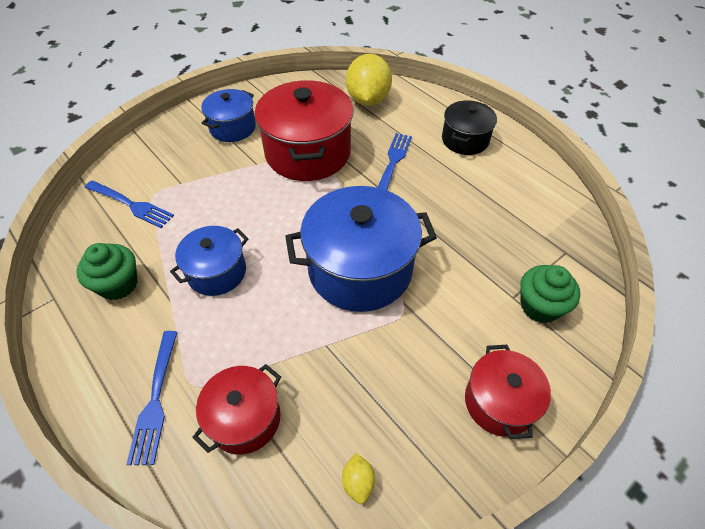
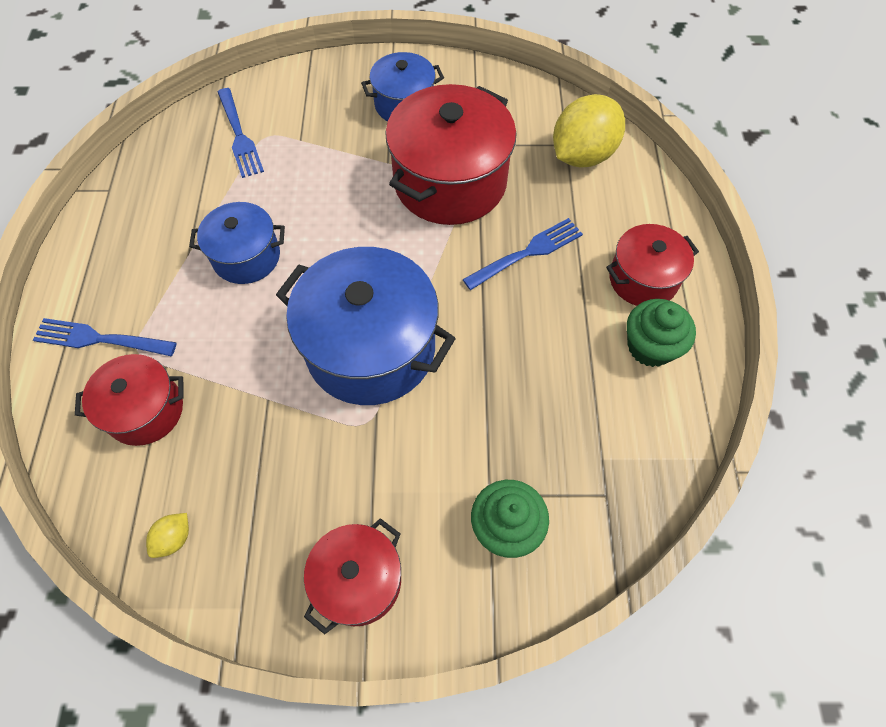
camera: 40 degrees right, 10 degrees up
green cupcake [76,243,138,300] -> green cupcake moved to [627,299,696,367]
blue fork [126,331,178,465] -> blue fork turned 60 degrees clockwise [33,318,177,356]
black pot [442,100,497,155] -> red pot [606,224,699,306]

